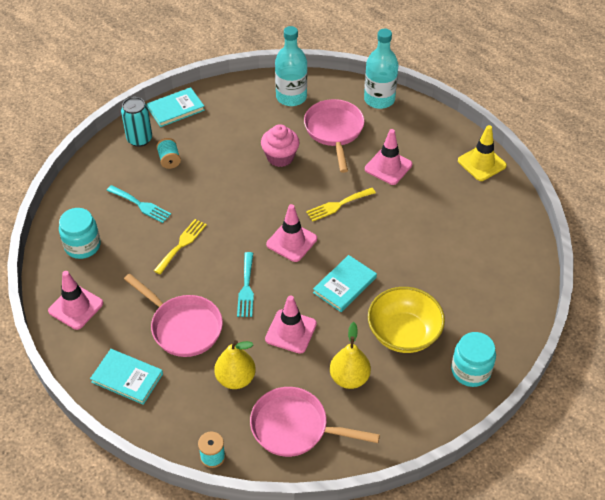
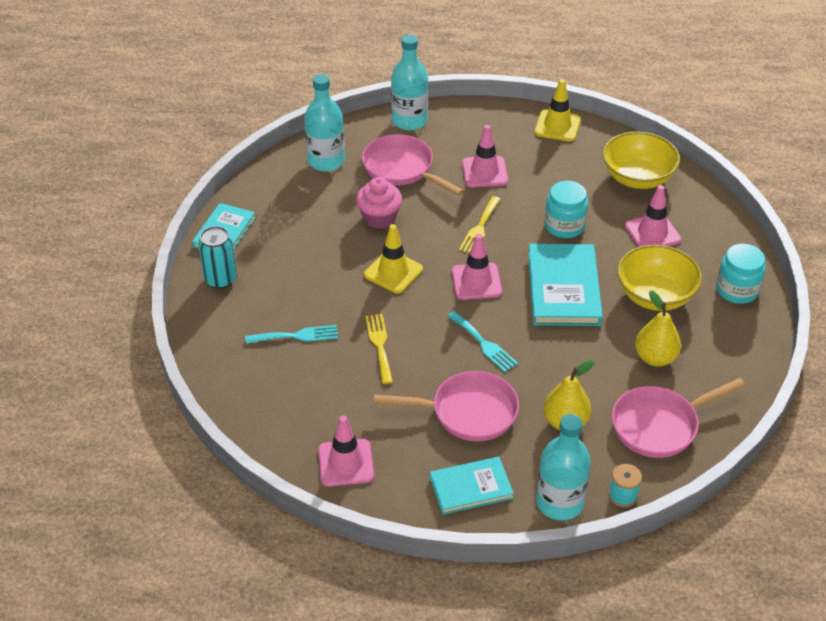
camera: 40 degrees left, 5 degrees down
turquoise jar [59,208,101,259] -> turquoise jar moved to [545,181,588,238]
turquoise spool [156,138,181,169] -> none
pink traffic cone [265,295,317,354] -> pink traffic cone moved to [625,185,681,247]
turquoise book [313,255,377,312] -> turquoise book [528,244,603,326], size x1.60
none -> yellow traffic cone [364,224,423,294]
none -> turquoise bottle [536,414,591,520]
none -> yellow bowl [603,132,680,189]

